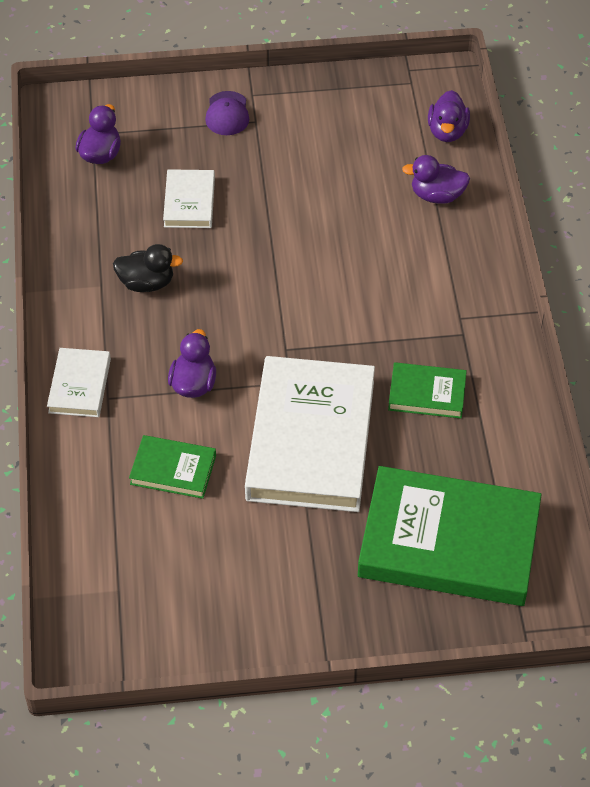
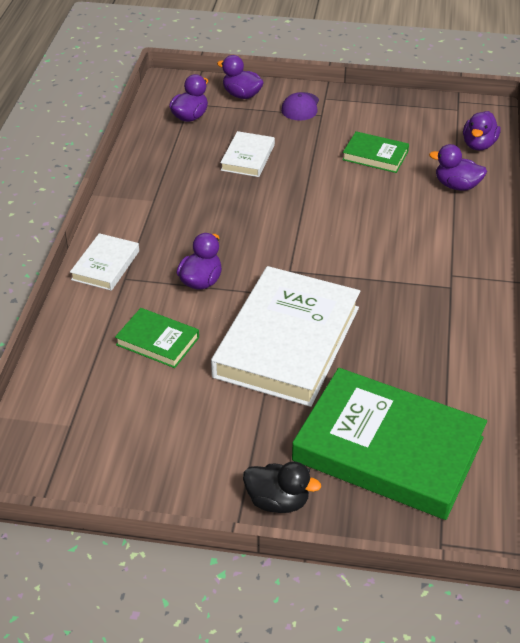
camera: 15 degrees right, 10 degrees down
black duck [113,244,183,292] -> black duck moved to [243,461,321,513]
green book [388,362,467,418] -> green book moved to [342,131,409,173]
none -> purple duck [217,55,264,99]

